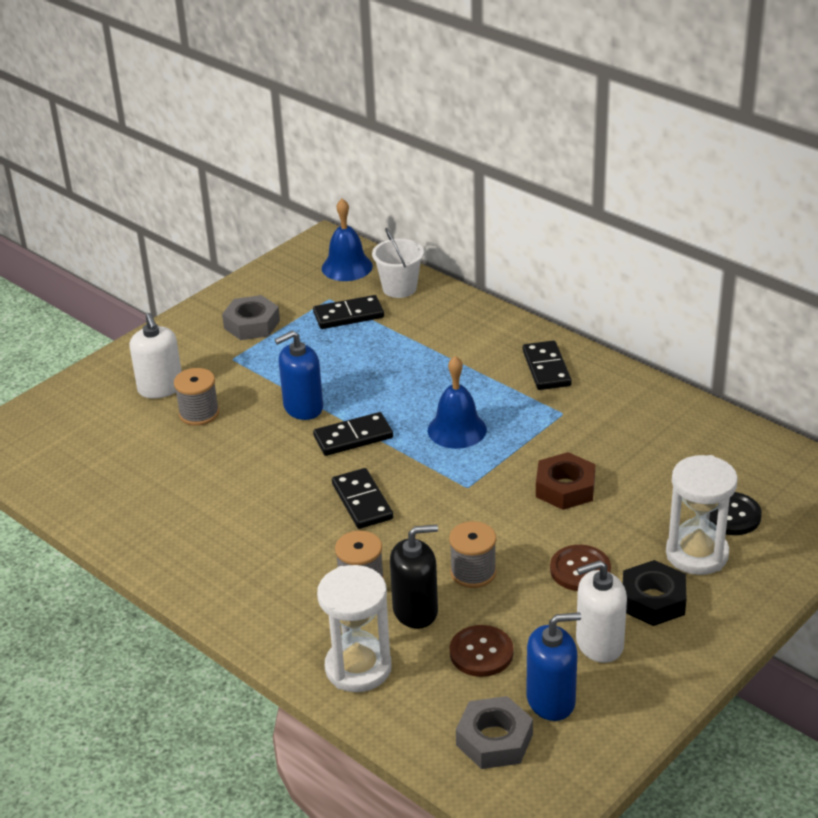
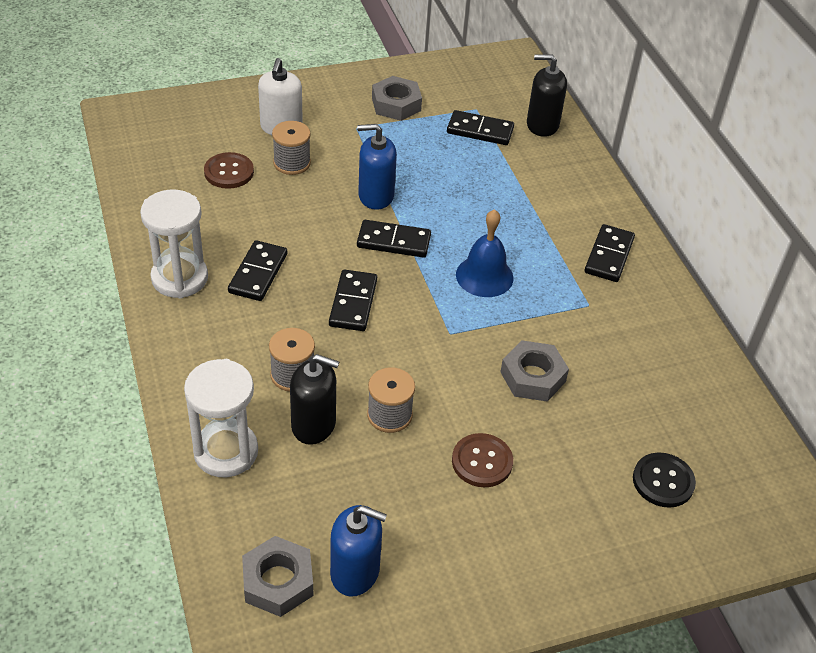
camera: 25 degrees right, 10 degrees up
blue bell [322,199,373,281] -> none
white bucket [372,228,424,298] -> black soap dispenser [527,54,567,137]
brown button [450,625,513,677] -> brown button moved to [204,152,254,189]
brown nut [536,452,595,510] -> grey nut [501,340,569,402]
white soap dispenser [576,560,627,663] -> none
black nut [622,560,686,626] -> none
white hourglass [666,455,738,575] -> white hourglass moved to [140,190,208,299]
none -> black domino [228,240,287,301]

